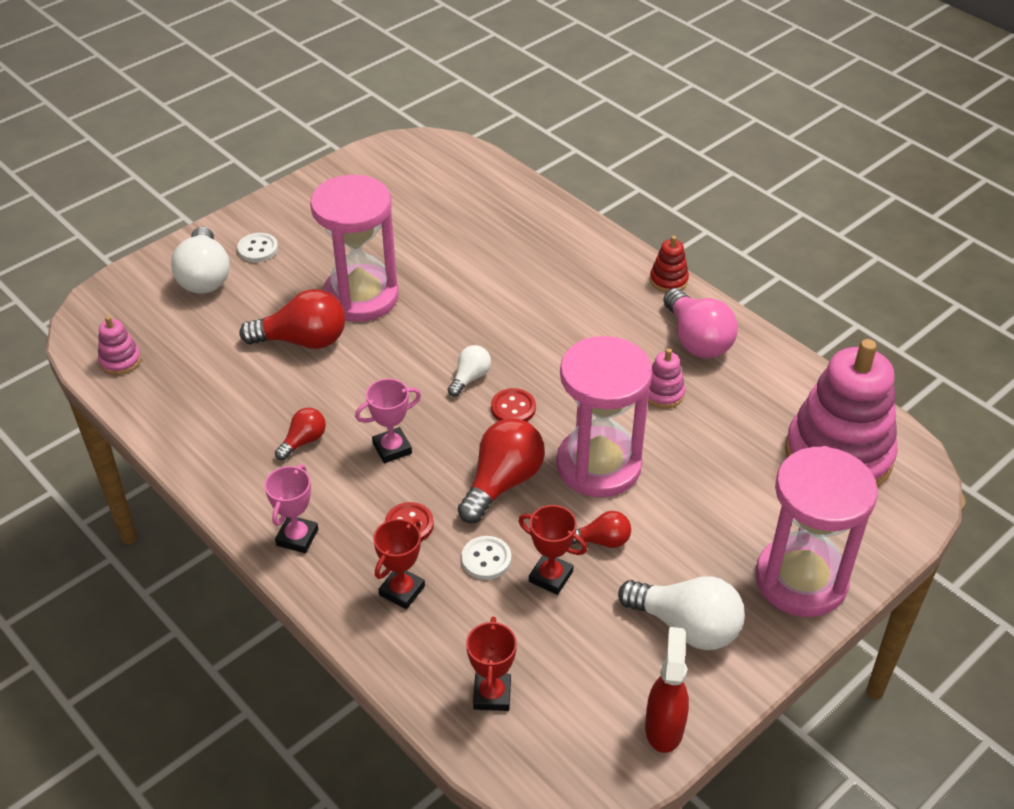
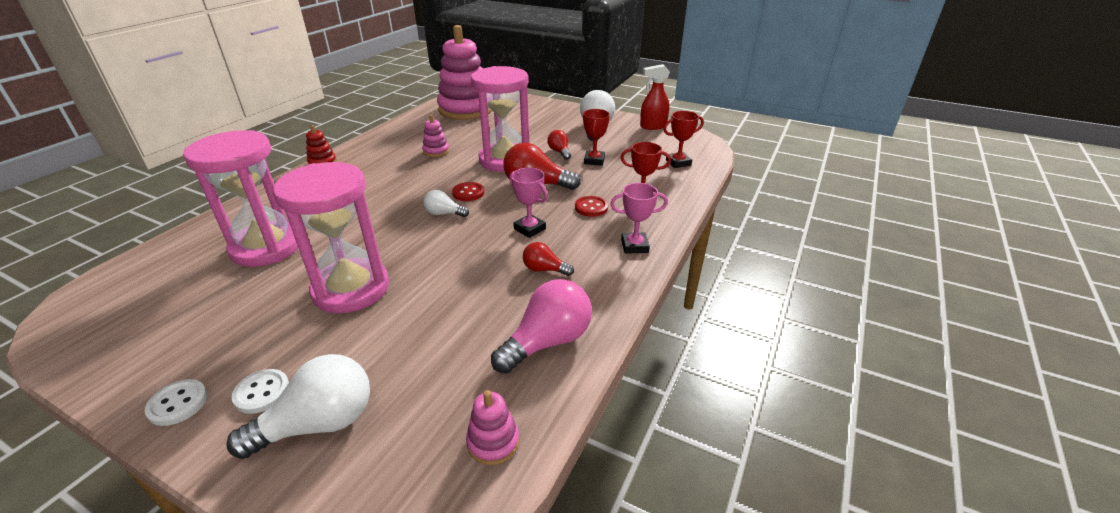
camera: 110 degrees left, 10 degrees down
red light bulb [240,289,345,349] -> none
white button [461,536,511,580] -> white button moved to [145,379,208,426]
pink light bulb [663,288,738,358] -> pink light bulb moved to [491,279,592,374]
pink hourglass [755,446,878,617] -> pink hourglass moved to [183,130,298,267]

